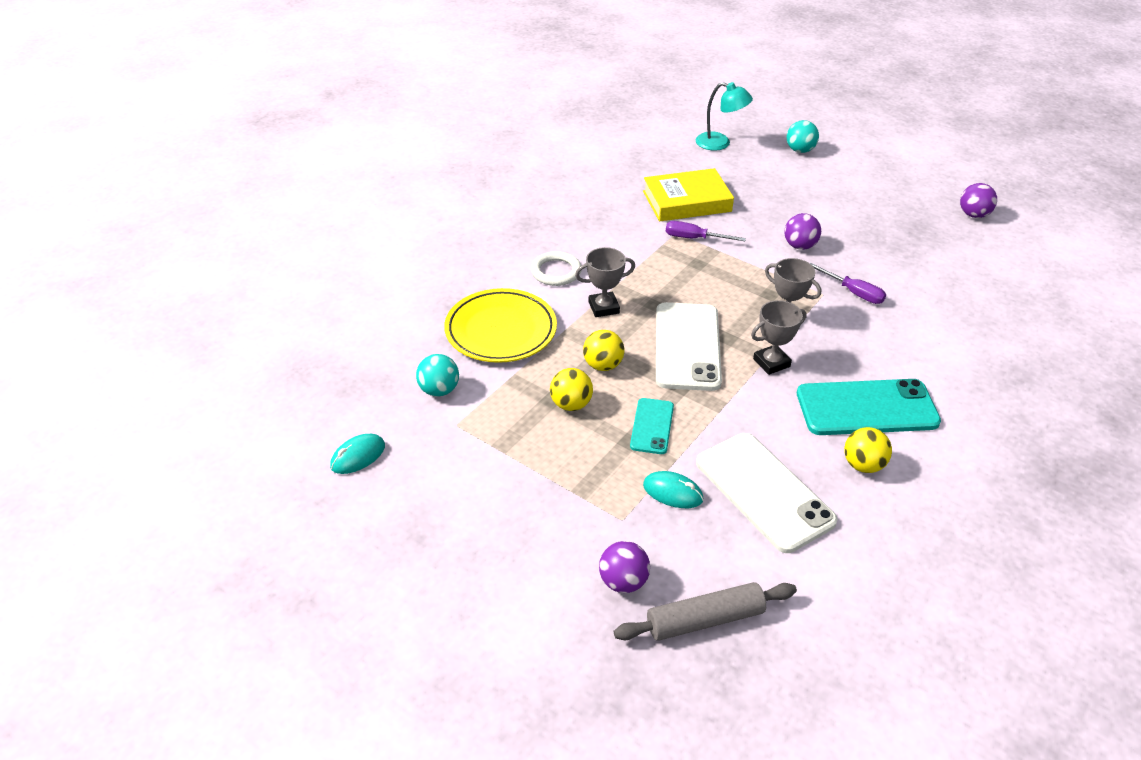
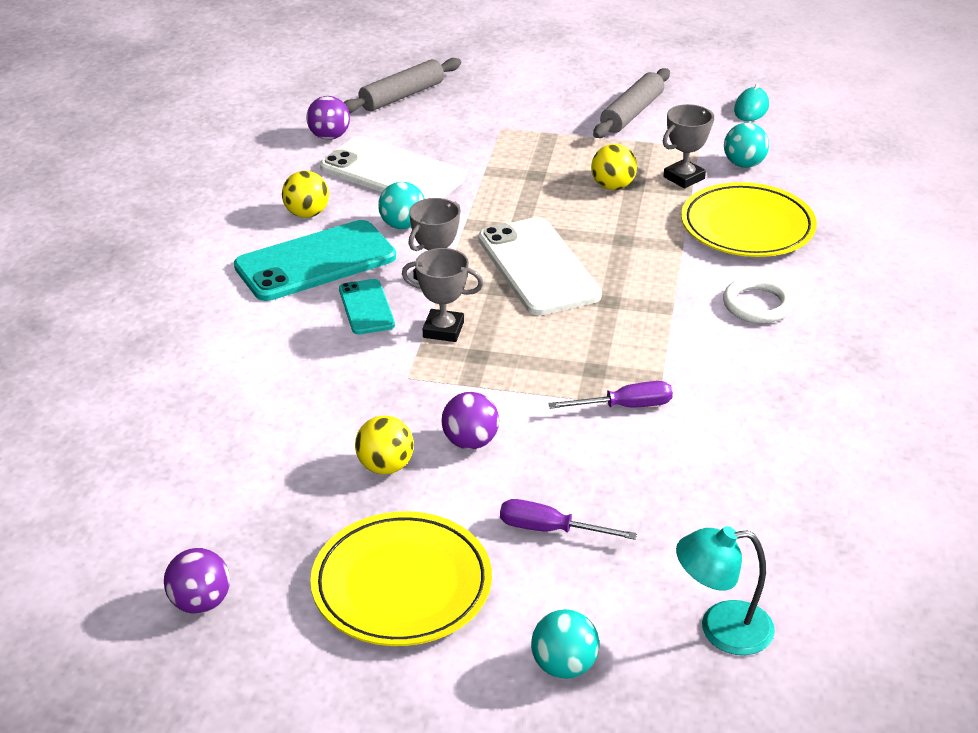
camera: 155 degrees right, 5 degrees down
grey trophy [575,247,635,317] -> grey trophy moved to [663,104,714,189]
yellow ball [583,330,624,371] -> yellow ball moved to [355,416,414,474]
purple ball [599,541,650,593] -> purple ball moved to [306,96,350,140]
turquoise phone [630,398,674,454] -> turquoise phone moved to [339,279,395,335]
yellow book [643,168,734,222] -> none
turquoise mouse [643,471,703,508] -> none
purple screwdriver [810,263,886,304] -> purple screwdriver moved to [500,499,637,540]
none -> yellow plate [310,511,492,646]
none -> turquoise ball [378,182,425,229]
none -> grey rolling pin [593,68,670,138]

